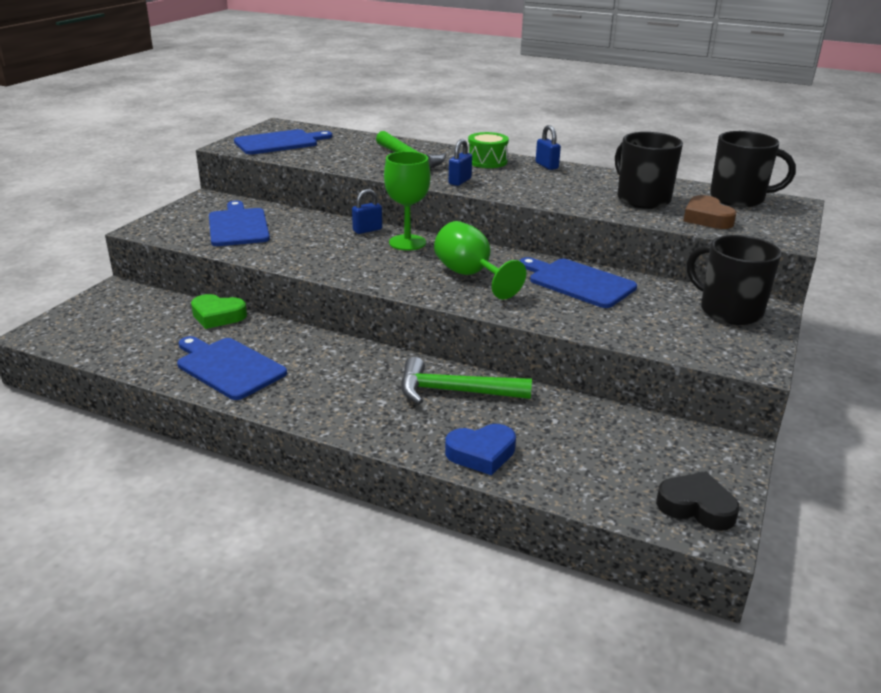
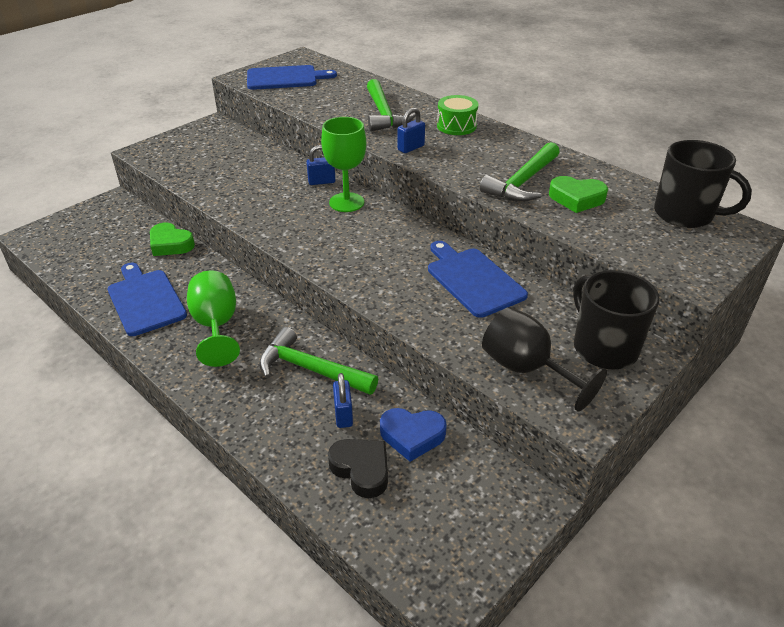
camera: 20 degrees right, 10 degrees up
blue cutting board [209,201,270,246] -> none
green goblet [434,221,526,300] -> green goblet moved to [187,271,240,367]
blue heart [445,424,516,475] -> blue heart moved to [380,408,447,462]
blue padlock [536,125,561,170] -> blue padlock moved to [333,373,353,428]
black mug [615,132,683,209] -> green heart [549,176,608,213]
black heart [656,472,740,531] -> black heart moved to [328,439,388,498]
brown heart [684,195,736,229] -> none
none -> green hammer [480,142,560,202]
none -> black goblet [482,307,607,412]

